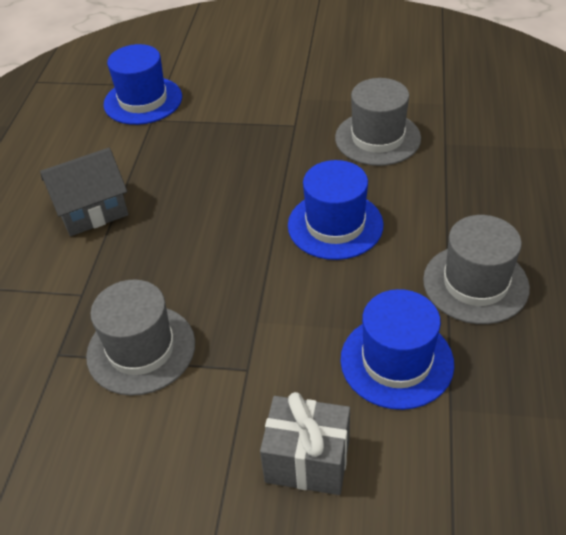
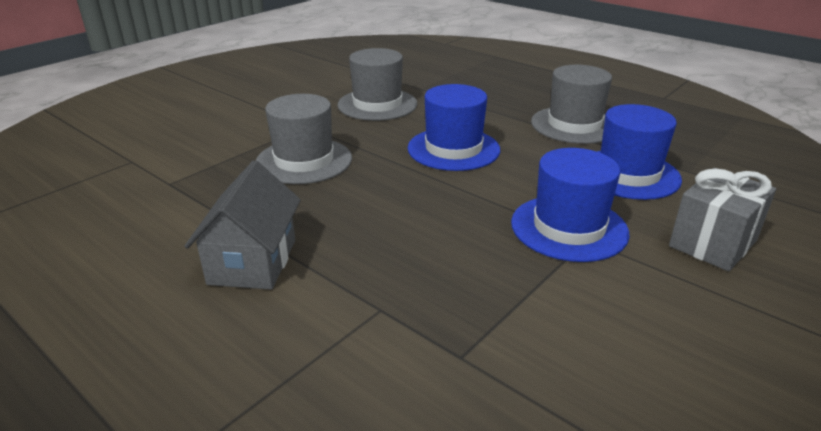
camera: 60 degrees left, 15 degrees down
grey hat [86,279,195,395] -> grey hat moved to [256,94,352,184]
blue hat [104,44,182,125] -> blue hat moved to [511,148,629,262]

